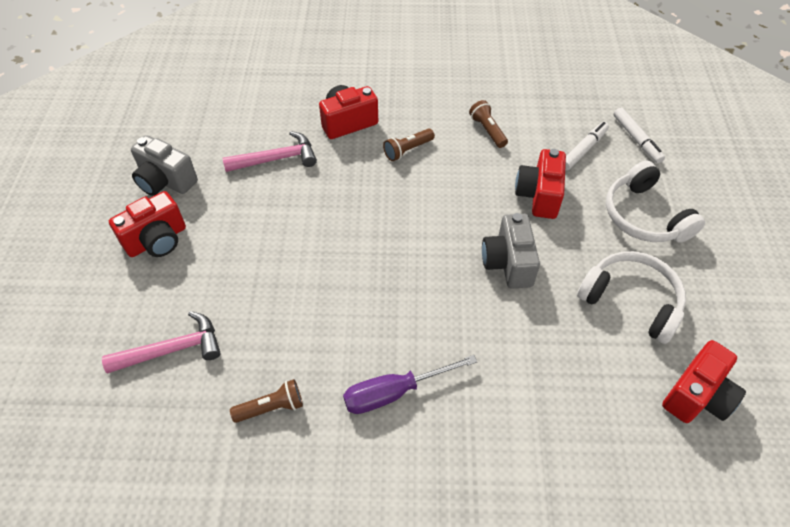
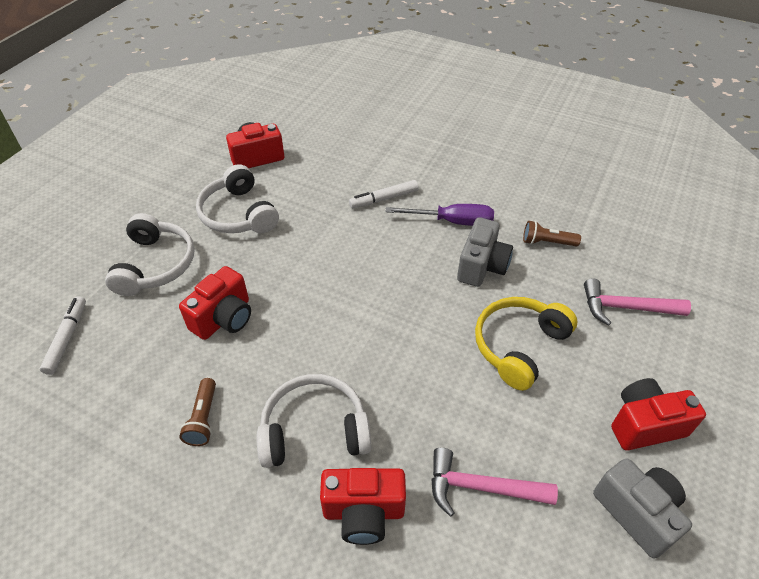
camera: 155 degrees left, 5 degrees down
brown flashlight [383,128,435,161] -> white headphones [257,374,371,468]
grey camera [482,213,540,289] -> grey camera moved to [457,217,513,287]
white marker [565,122,609,171] -> white marker moved to [349,180,419,208]
none -> yellow headphones [475,297,577,391]

